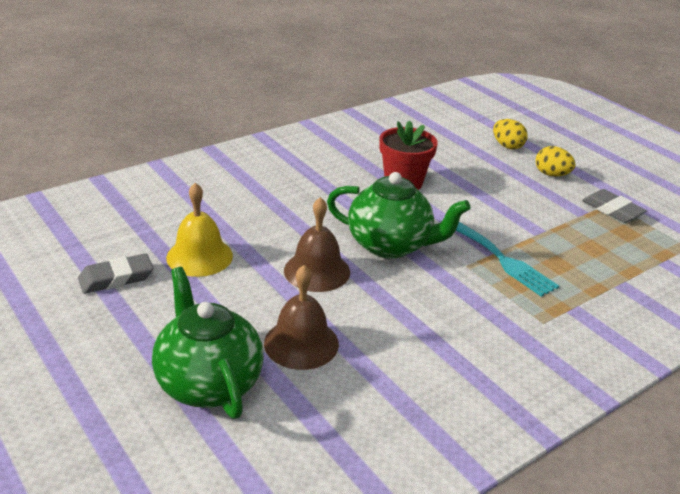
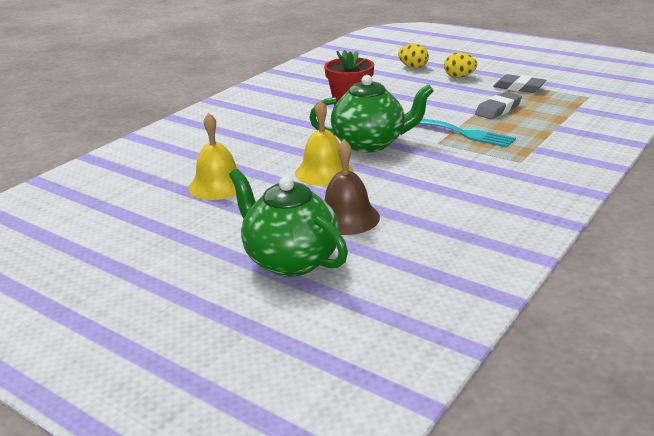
camera: 15 degrees left, 5 degrees down
grey eraser [78,253,153,294] -> grey eraser moved to [475,92,522,119]
brown bell [284,197,350,292] -> yellow bell [295,100,353,186]

